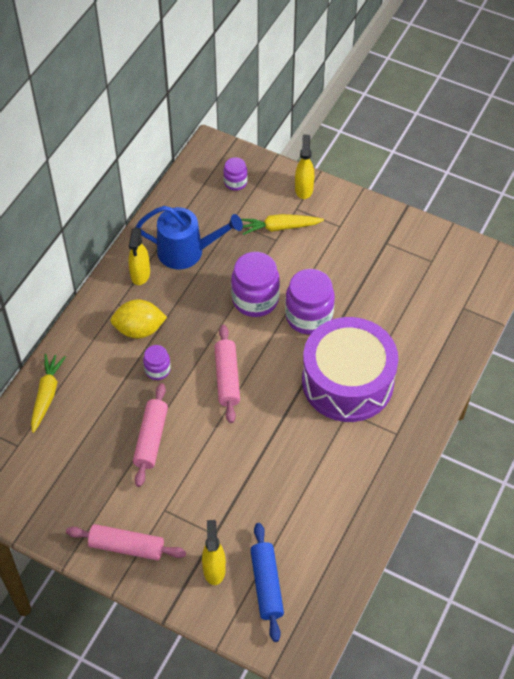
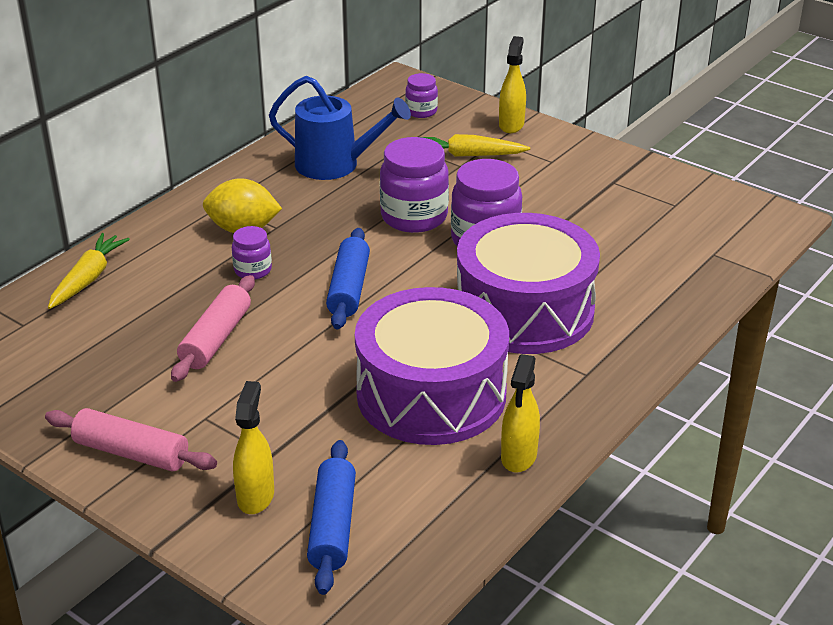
camera: 10 degrees right, 20 degrees down
yellow spray bottle [128,228,150,285] -> yellow spray bottle moved to [501,354,540,473]
pink rolling pin [214,325,240,423] -> blue rolling pin [326,228,370,329]
none -> purple drum [355,287,509,445]

